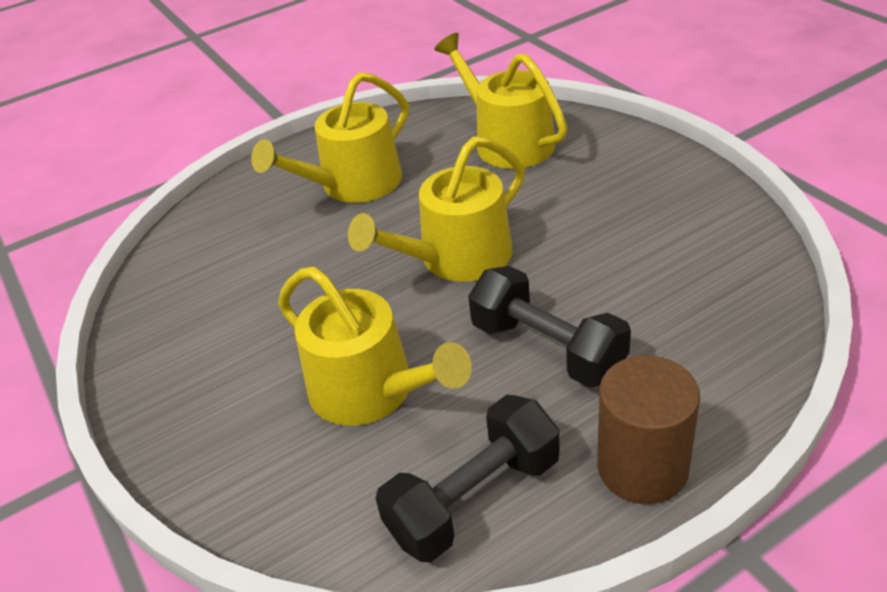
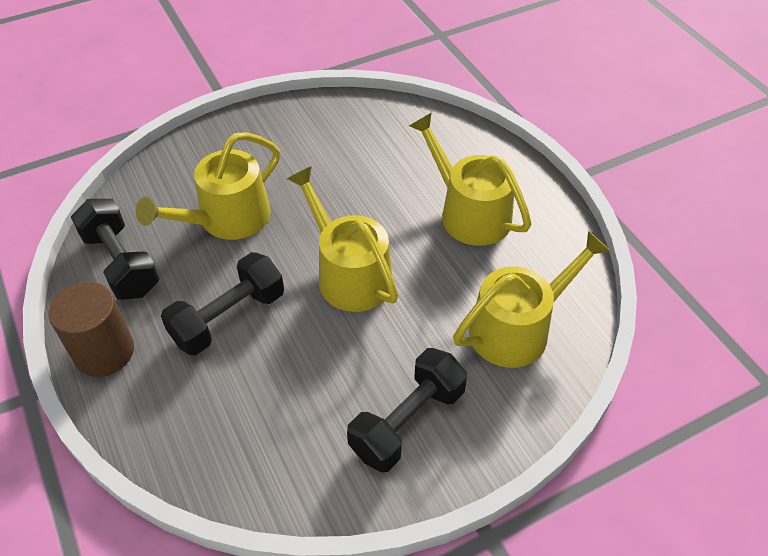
camera: 90 degrees right, 10 degrees up
none -> black dumbbell [347,348,467,472]

